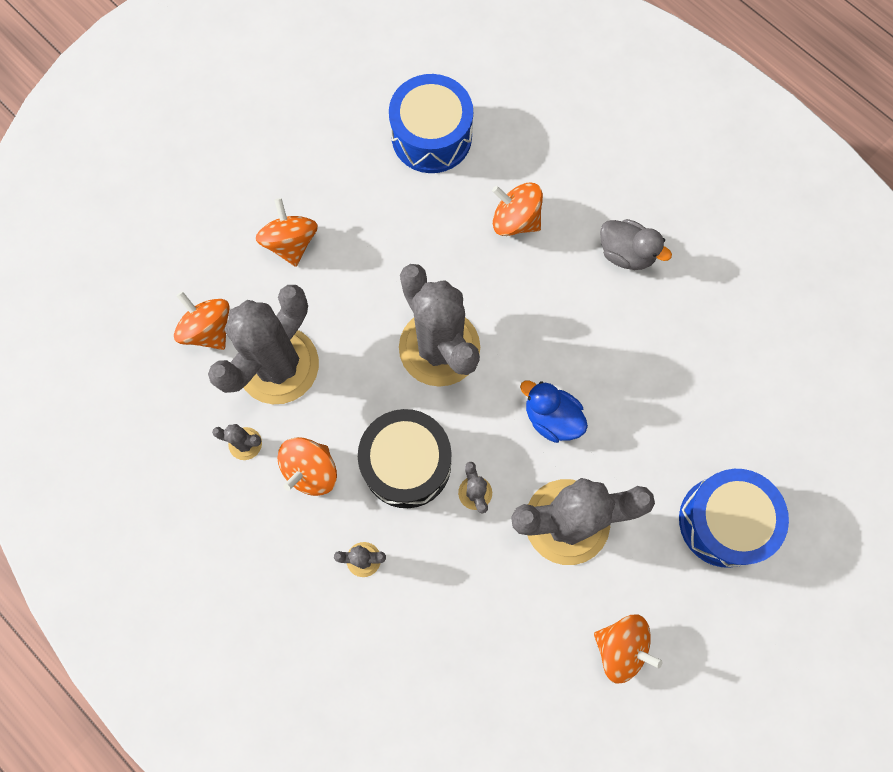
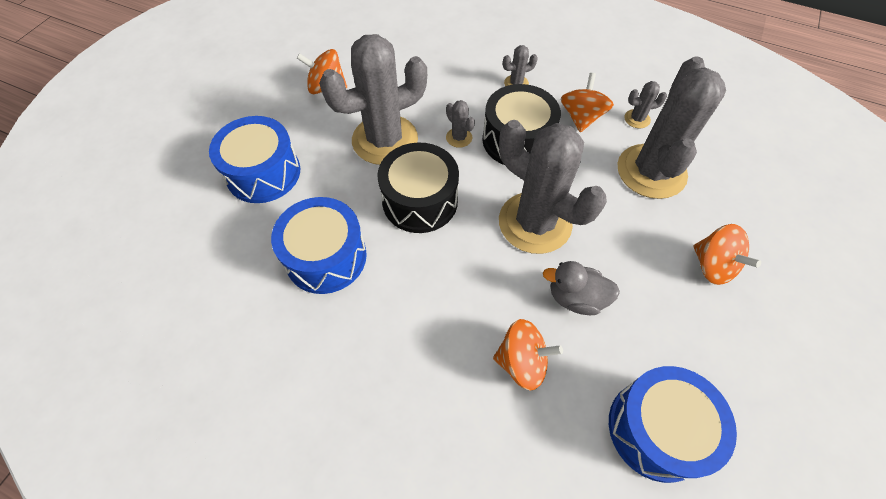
camera: 160 degrees right, 15 degrees down
orange spinning top [174,291,230,350] -> none
blue duck [520,381,588,443] -> black drum [377,143,459,233]
grey duck [600,219,672,270] -> grey duck moved to [543,261,620,315]
none -> blue drum [271,197,367,294]

